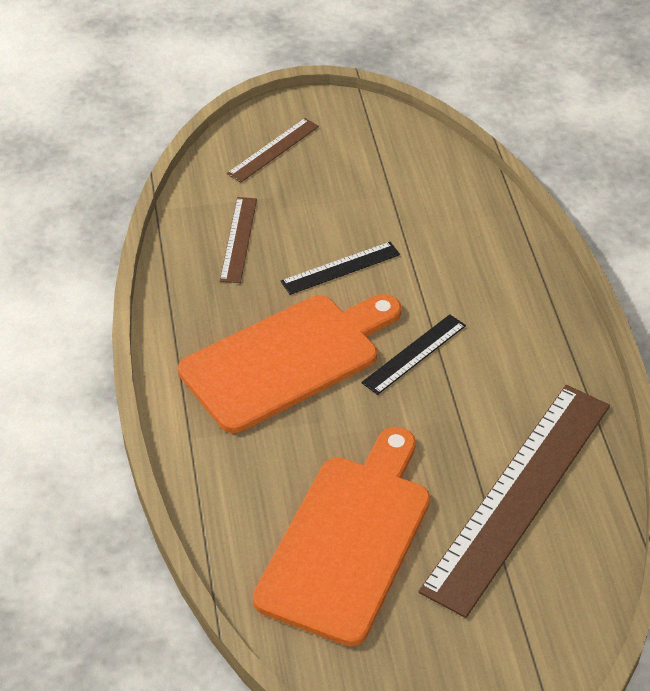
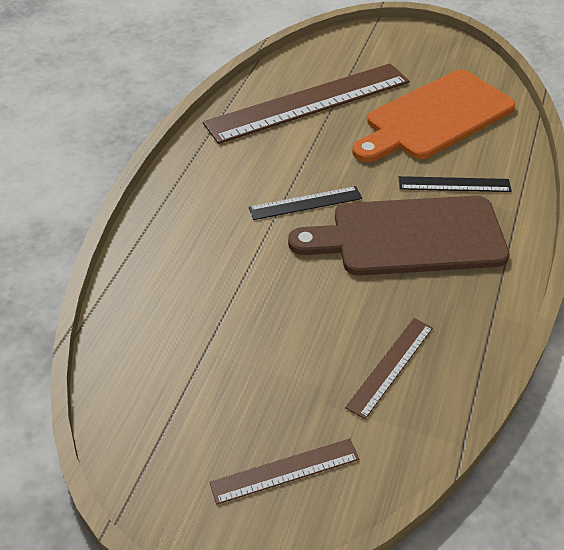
camera: 150 degrees left, 0 degrees up
orange cutting board [178,294,401,433] -> brown cutting board [288,196,510,276]
black ruler [281,242,400,295] -> black ruler moved to [399,176,512,192]

